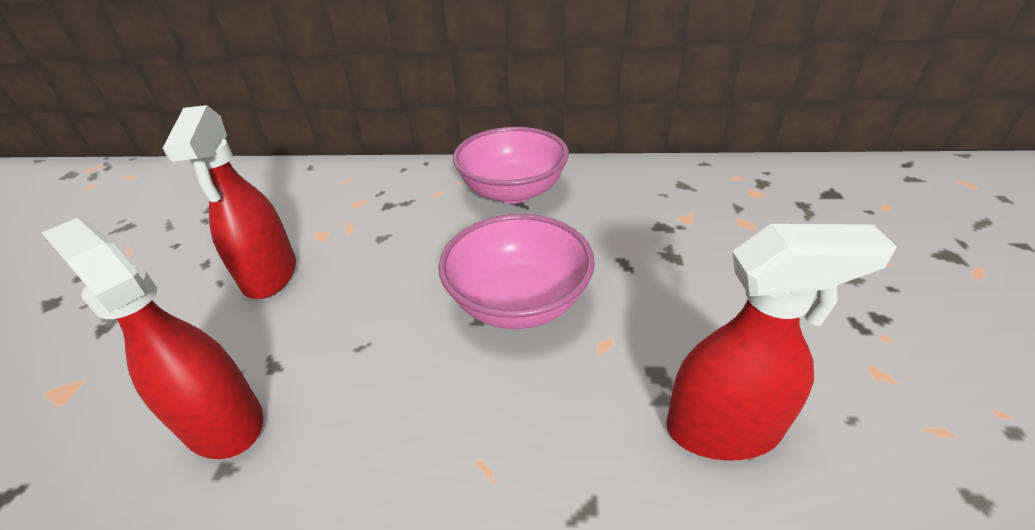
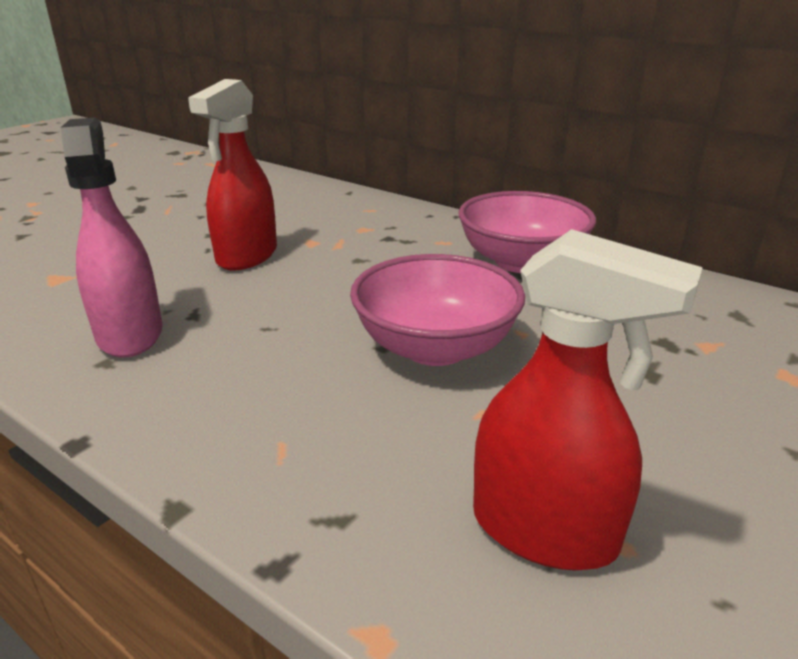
camera: 30 degrees right, 10 degrees down
red spray bottle [42,218,263,459] -> pink spray bottle [61,117,163,358]

